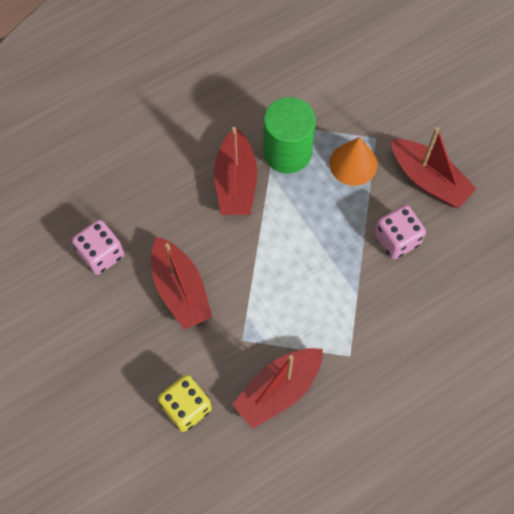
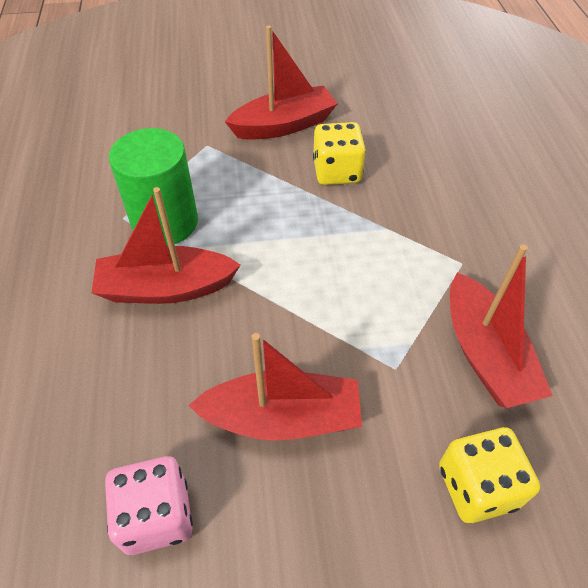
camera: 65 degrees left, 15 degrees down
red boat [214,127,257,215] -> red boat turned 150 degrees clockwise [92,187,240,304]
orange cone [330,137,378,186] -> none
pink dice [374,205,426,259] -> yellow dice [313,122,366,185]

